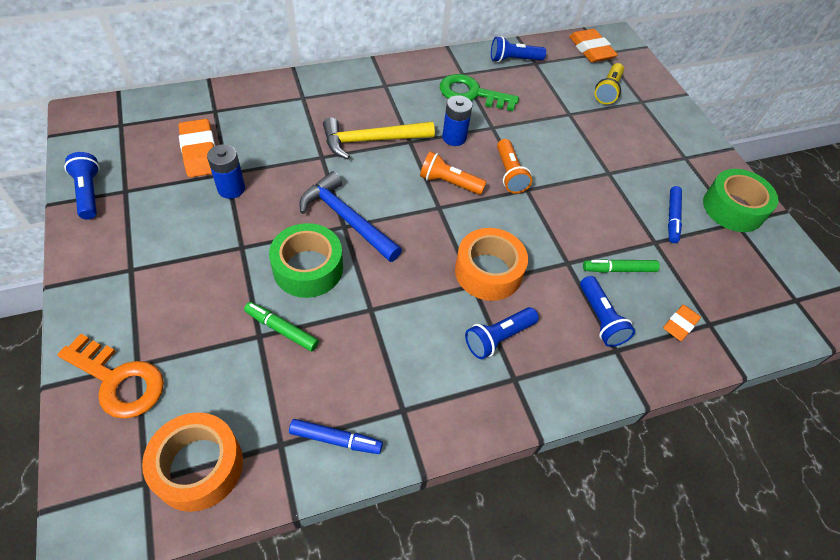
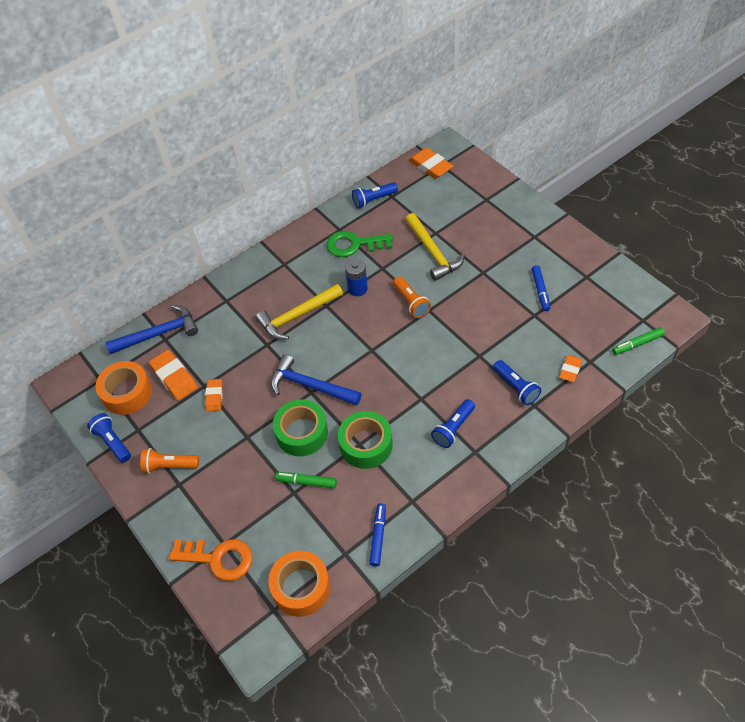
camera: 10 degrees left, 0 degrees up
blue battery [207,144,245,199] -> orange eraser [205,379,223,411]
blue marker [289,419,383,454] -> blue marker turned 75 degrees counterclockwise [369,503,386,566]
orange flashlight [420,151,486,195] -> orange flashlight moved to [140,448,199,473]
orange tape [455,228,528,301] -> orange tape moved to [96,361,152,415]
green marker [583,259,660,273] -> green marker moved to [612,327,665,355]
yellow flashlight [595,63,624,104] -> none
green tape [703,169,778,232] -> green tape moved to [338,411,393,469]
none -> blue hammer [106,305,198,354]
none -> yellow hammer [405,213,464,281]

